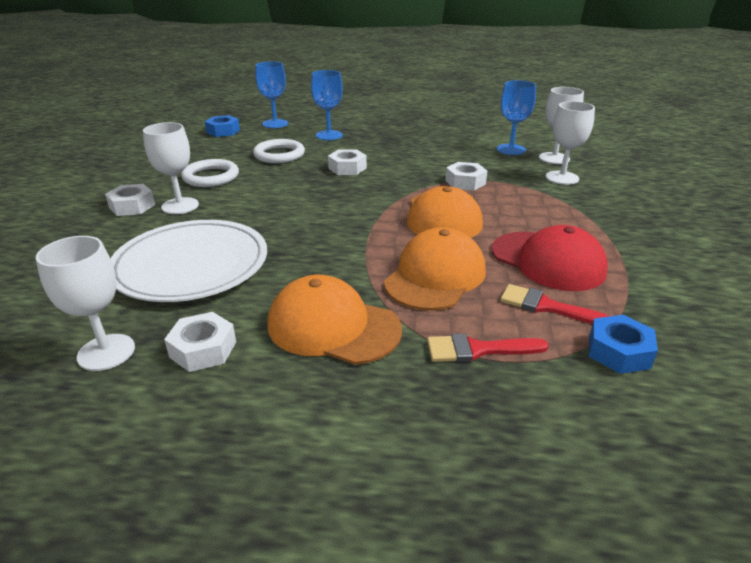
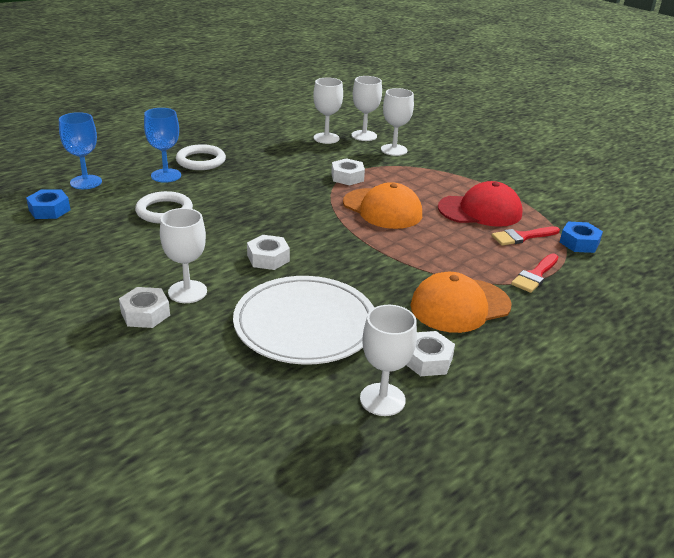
camera: 50 degrees left, 0 degrees up
white ring [181,159,239,187] -> white ring moved to [176,144,226,170]
white nut [328,149,367,175] -> white nut moved to [247,235,290,270]
orange cap [384,227,486,311] -> none
blue goblet [497,80,536,155] -> white goblet [313,78,343,144]

